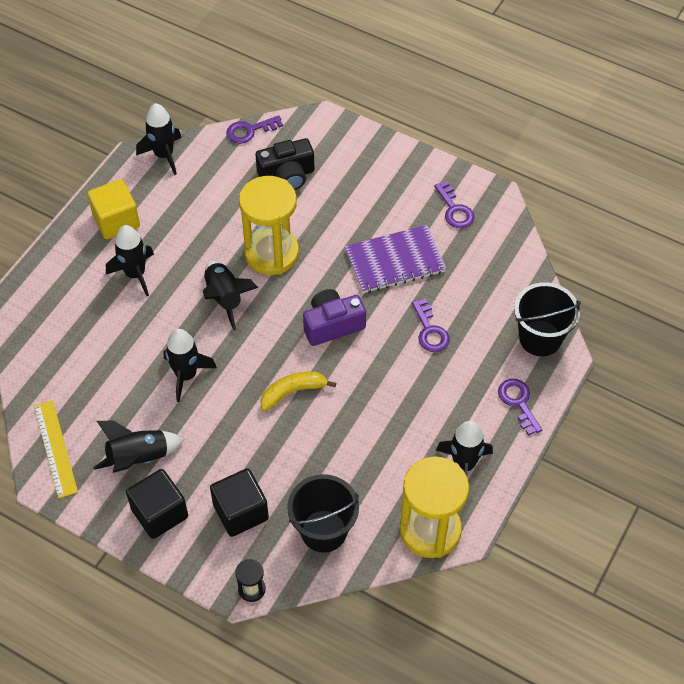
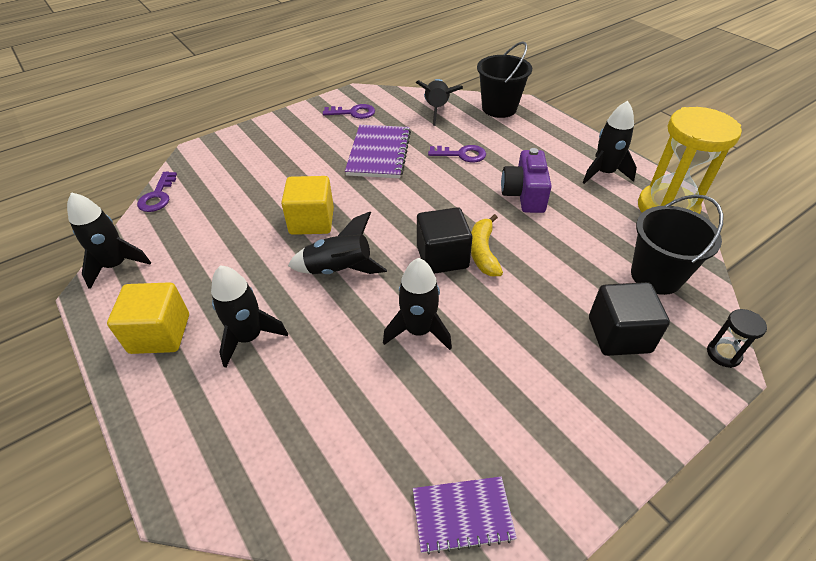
camera: 65 degrees left, 10 degrees down
yellow ruler [34,400,78,498] -> purple notebook [413,477,517,554]
black rocket [93,421,184,473] -> black rocket moved to [416,79,463,126]
black cube [126,469,188,539] -> black cube moved to [417,207,472,274]
yellow hourglass [239,176,299,275] -> yellow cube [281,176,334,235]
black camera [256,138,314,190] -> none
purple camera [303,289,366,346] -> purple camera moved to [501,148,552,213]
purple key [498,379,542,436] -> none

